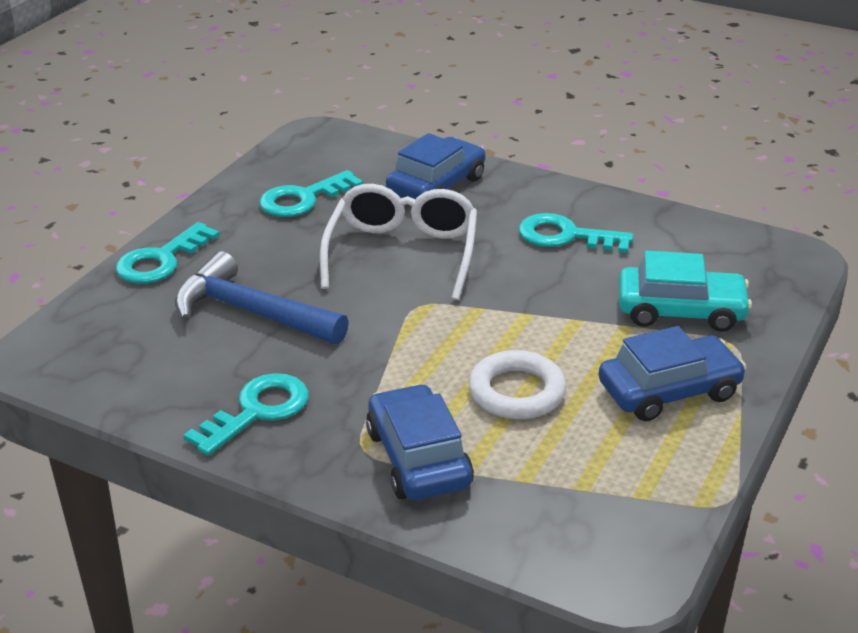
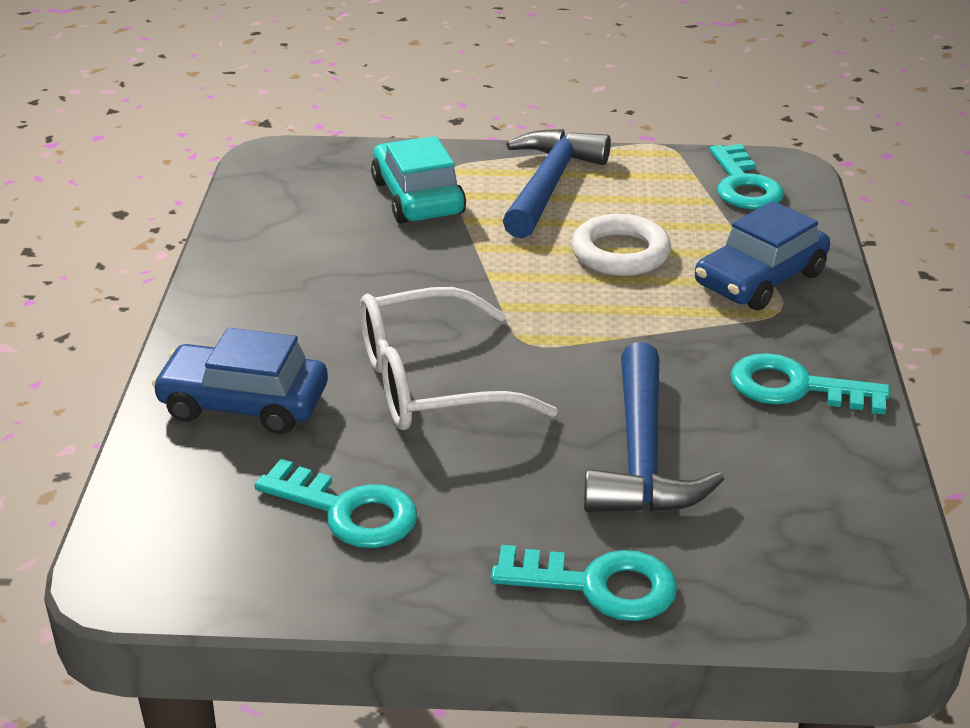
camera: 115 degrees left, 0 degrees up
turquoise key [519,213,633,253] -> turquoise key moved to [710,144,784,209]
blue car [598,326,746,421] -> blue hammer [503,129,611,238]

